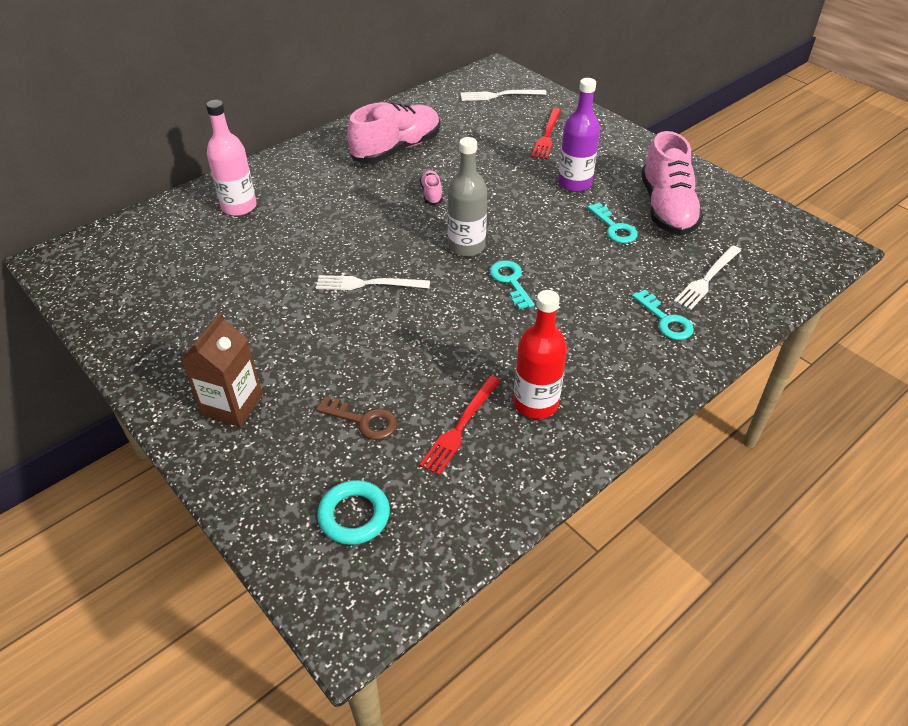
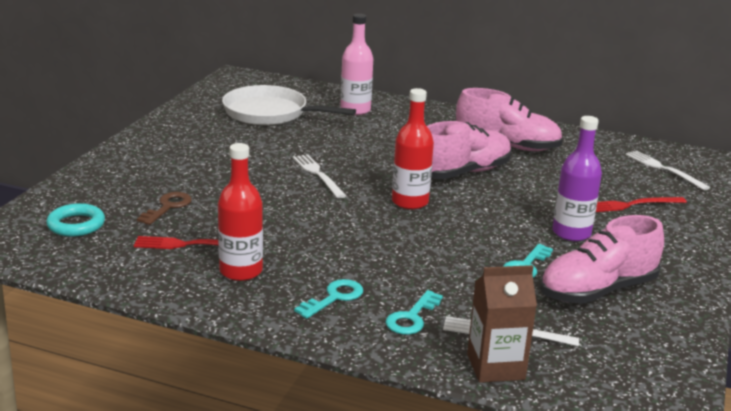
camera: 60 degrees right, 20 degrees down
brown carton [181,313,263,427] -> brown carton moved to [467,265,537,383]
brown key [316,397,397,440] -> brown key turned 150 degrees counterclockwise [137,192,192,225]
pink shoe [420,170,443,205] -> pink shoe [427,121,512,179], size x2.26
grey bottle [448,137,487,257] -> red bottle [392,88,434,210]
turquoise key [490,260,535,309] -> turquoise key moved to [294,279,363,319]
none -> white pan [222,85,356,125]

